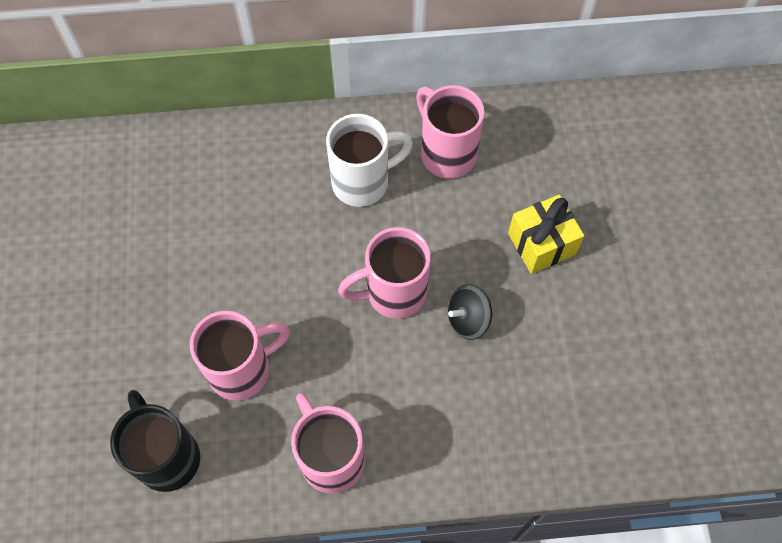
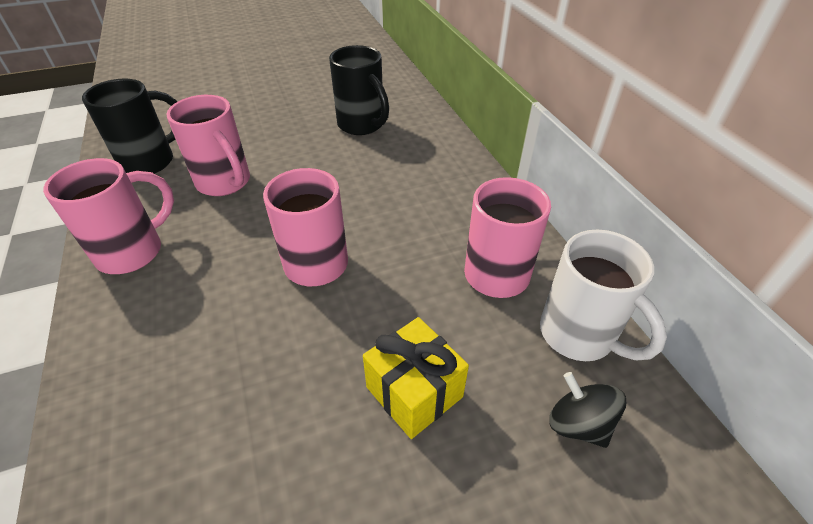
camera: 75 degrees right, 20 degrees down
white mug [326,114,413,207] -> white mug moved to [540,230,667,361]
black spinning top [448,285,492,340] -> black spinning top moved to [549,372,626,448]
none -> black mug [329,45,389,135]

